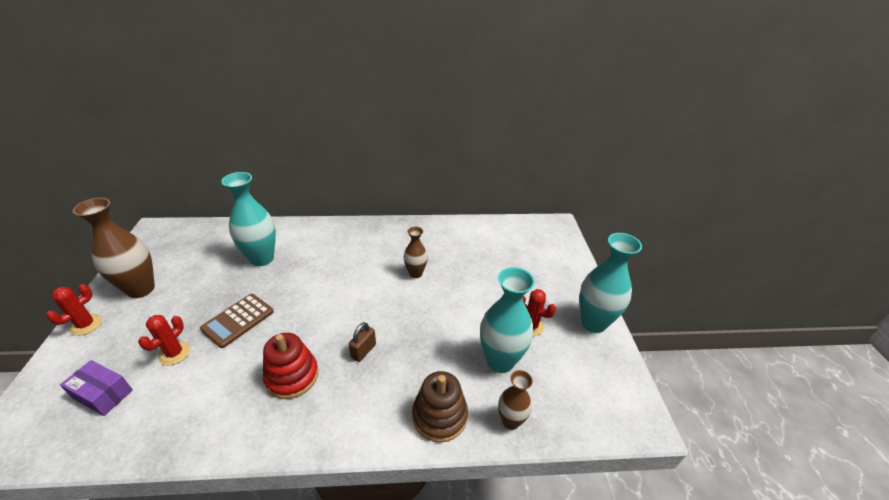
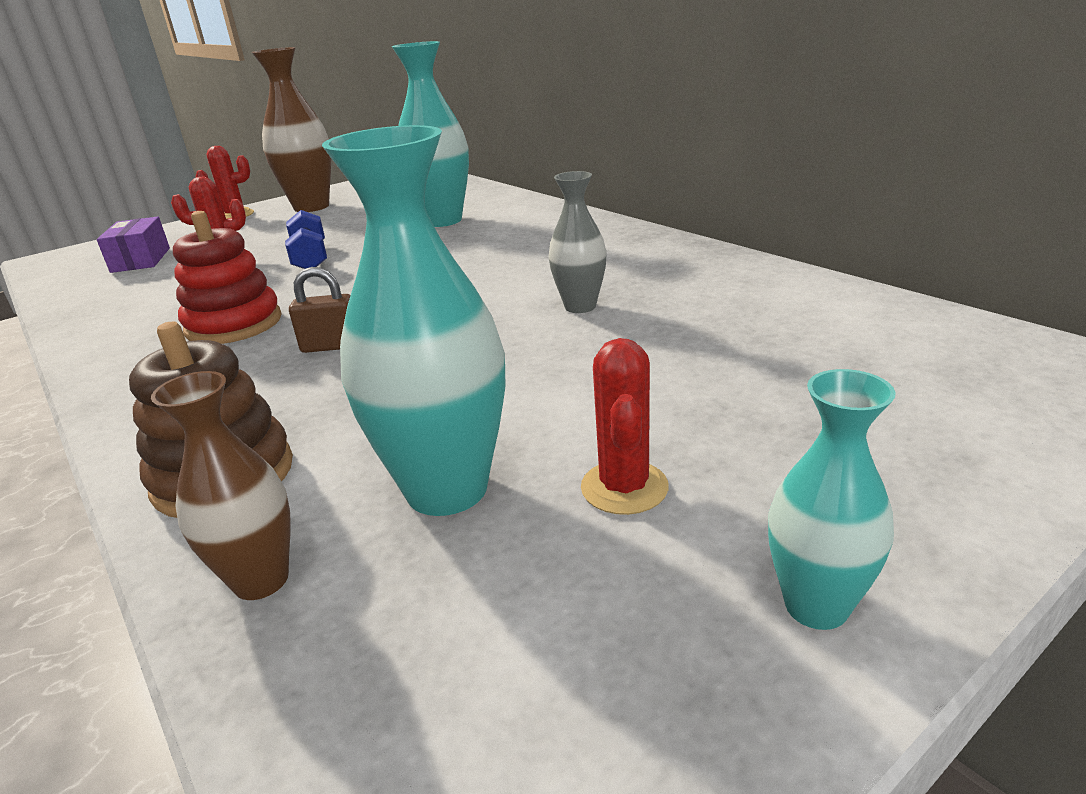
camera: 60 degrees right, 10 degrees down
brown calculator [200,294,274,348] -> blue dumbbell [285,210,327,269]
brown vase [404,227,428,278] -> grey vase [549,171,607,313]
turquoise vase [579,233,642,333] -> turquoise vase [768,369,896,630], size x0.57

